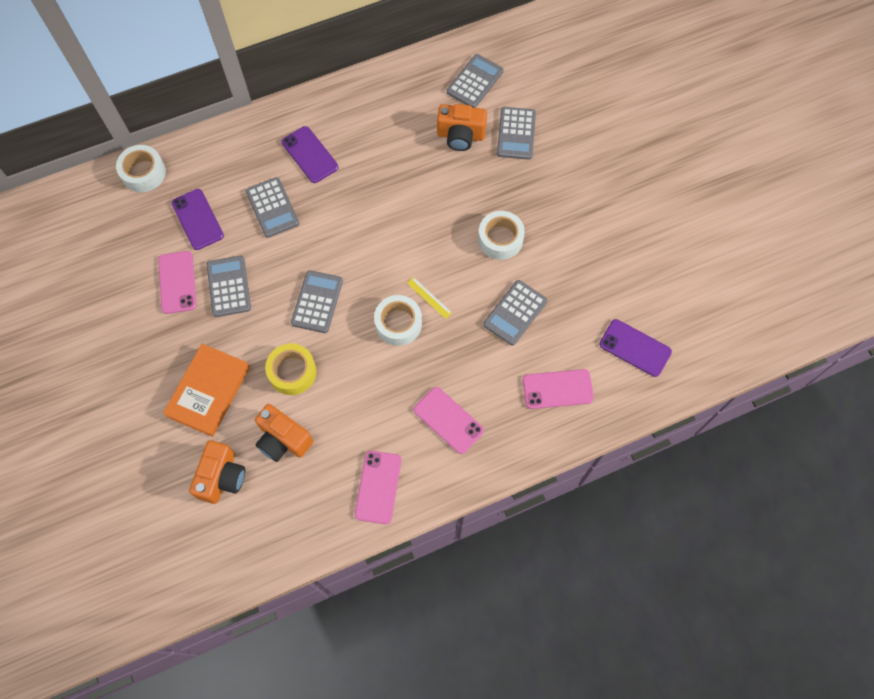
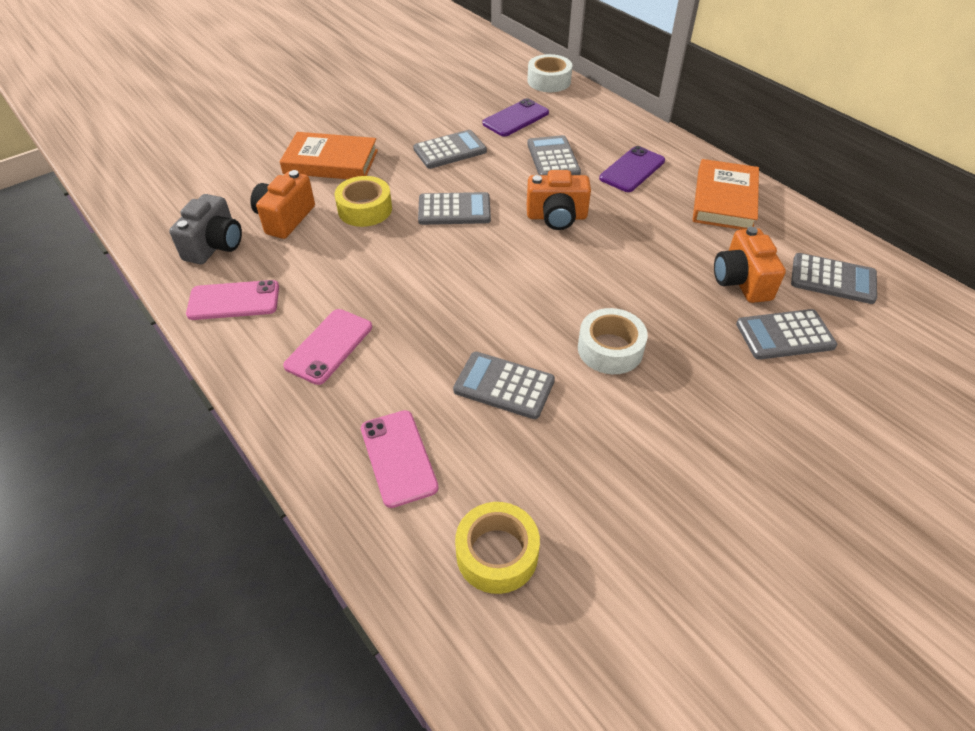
camera: 75 degrees right, 20 degrees down
pink phone [158,251,197,314] -> none
orange camera [189,441,245,504] -> orange camera moved to [527,170,591,230]
grey calculator [246,177,299,238] -> grey calculator turned 120 degrees clockwise [527,135,581,175]
white tape [374,295,422,346] -> none
yellow ruler [407,277,452,319] -> none
purple phone [599,319,672,377] -> yellow tape [455,502,540,594]
none -> grey camera [169,194,242,264]
none -> orange book [693,159,759,230]

